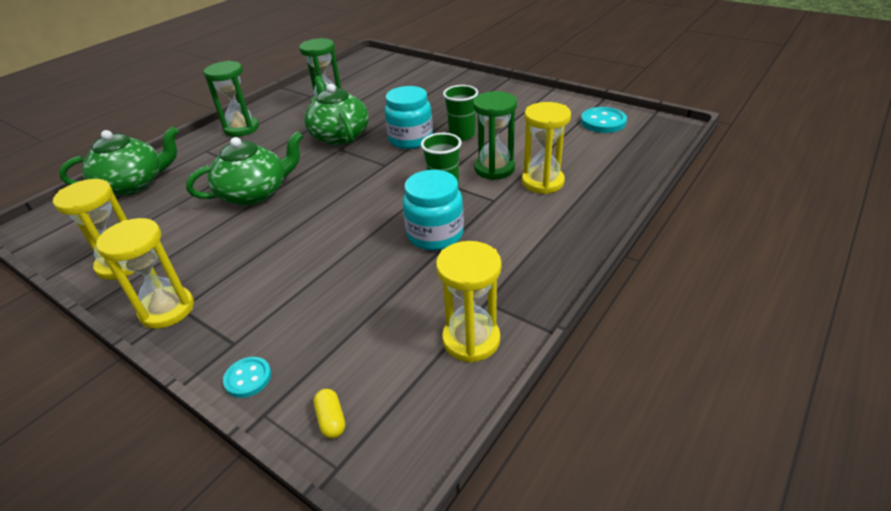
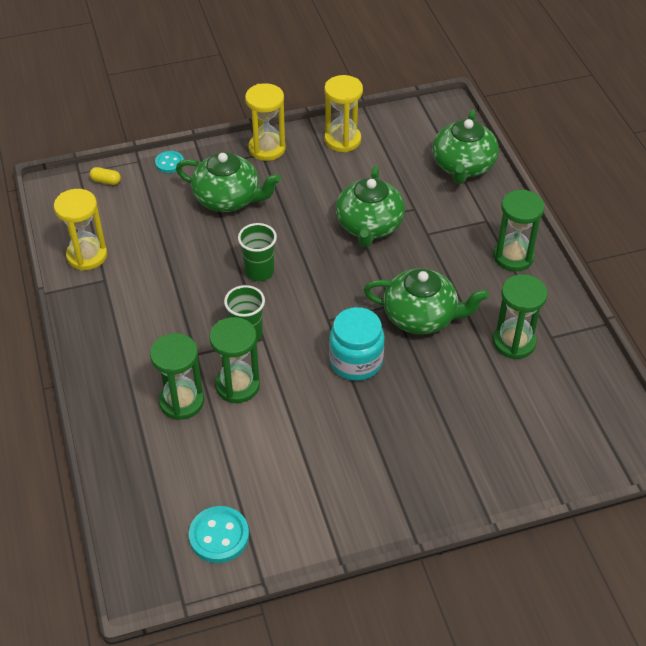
camera: 125 degrees right, 10 degrees up
turquoise jar [403,170,464,251] -> none
green cup [443,85,478,141] -> green cup moved to [238,223,277,281]
yellow hourglass [522,102,571,194] -> green hourglass [150,333,204,420]
none -> green teapot [176,152,281,212]

